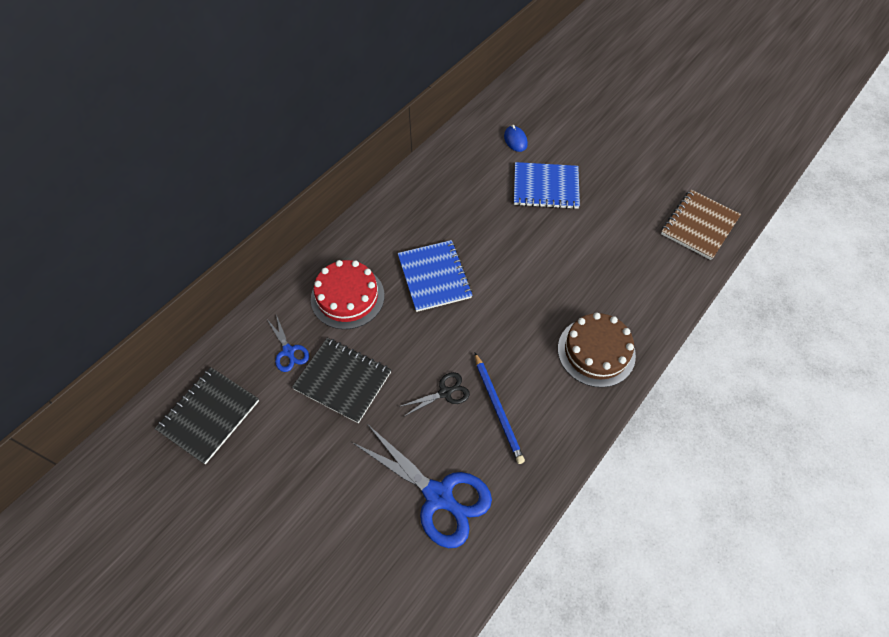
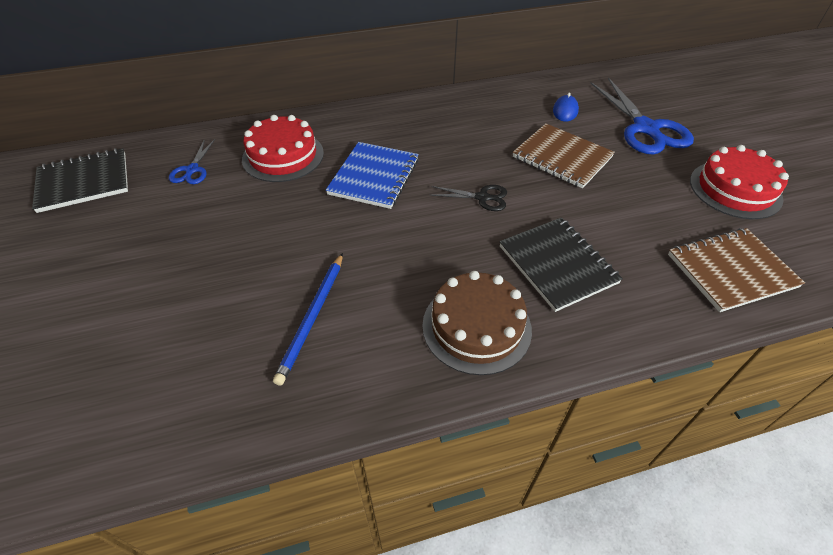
camera: 35 degrees right, 10 degrees down
black notebook [292,338,391,423] -> black notebook moved to [500,217,623,312]
blue scissors [352,424,492,548] -> blue scissors moved to [591,78,694,155]
black scissors [399,372,470,417] -> black scissors moved to [430,185,507,211]
blue notebook [514,162,580,209] -> brown notebook [513,123,615,188]
none -> red cake [690,145,789,219]

